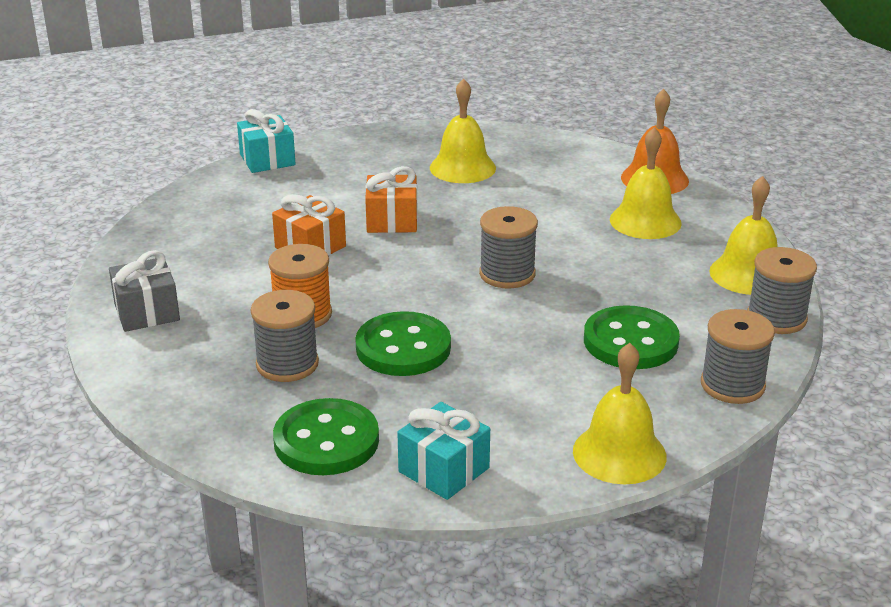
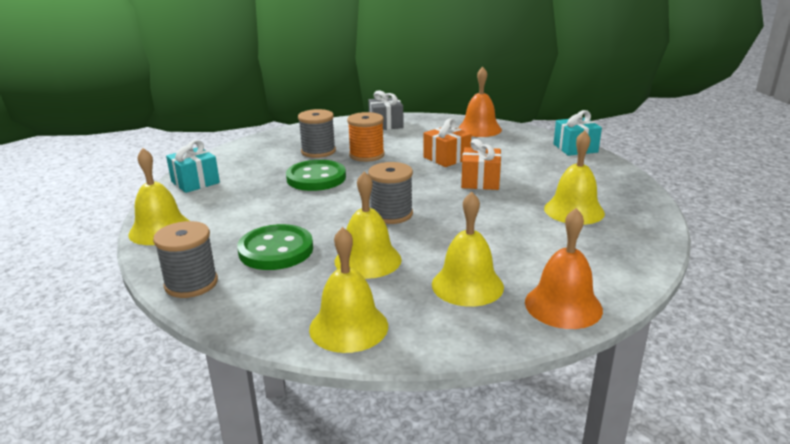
camera: 100 degrees right, 5 degrees down
green button [273,398,379,475] -> none
grey spool [747,247,817,334] -> none
none -> yellow bell [335,171,402,279]
none -> orange bell [458,67,502,137]

